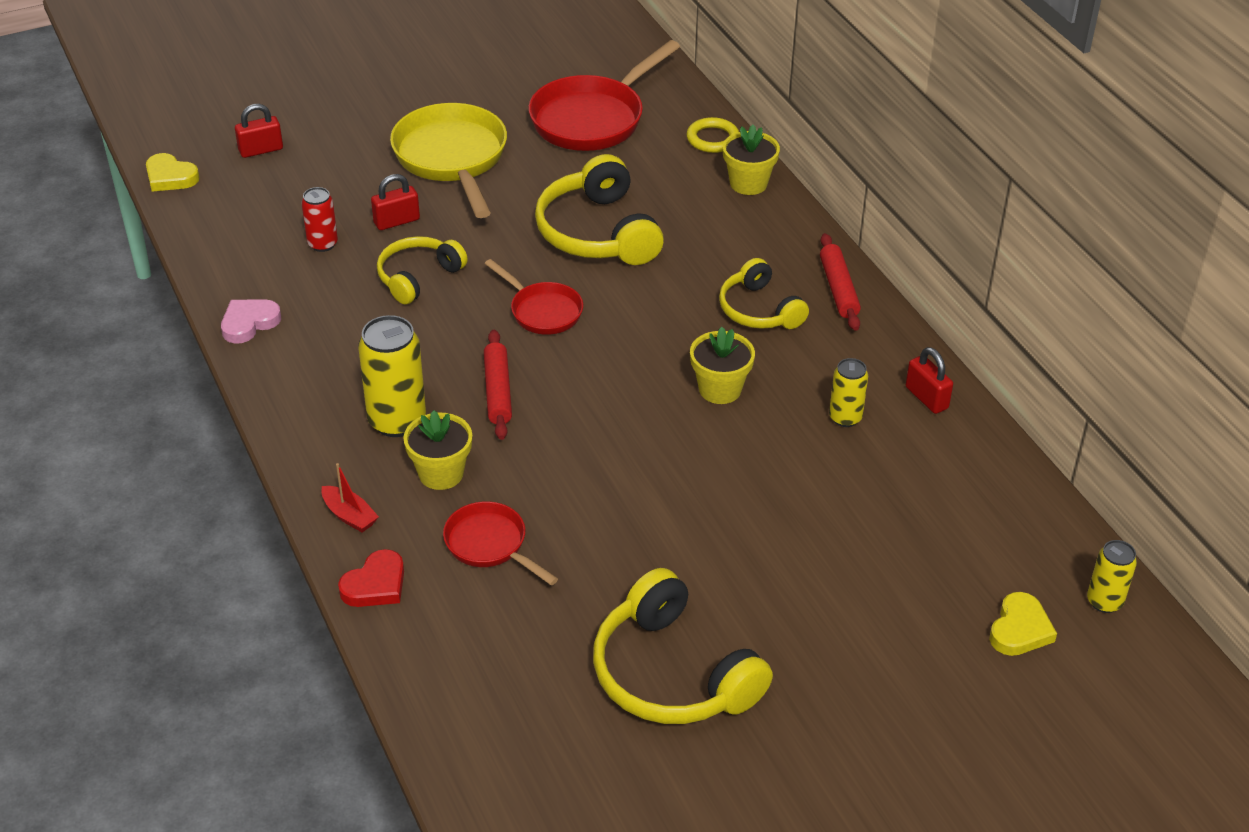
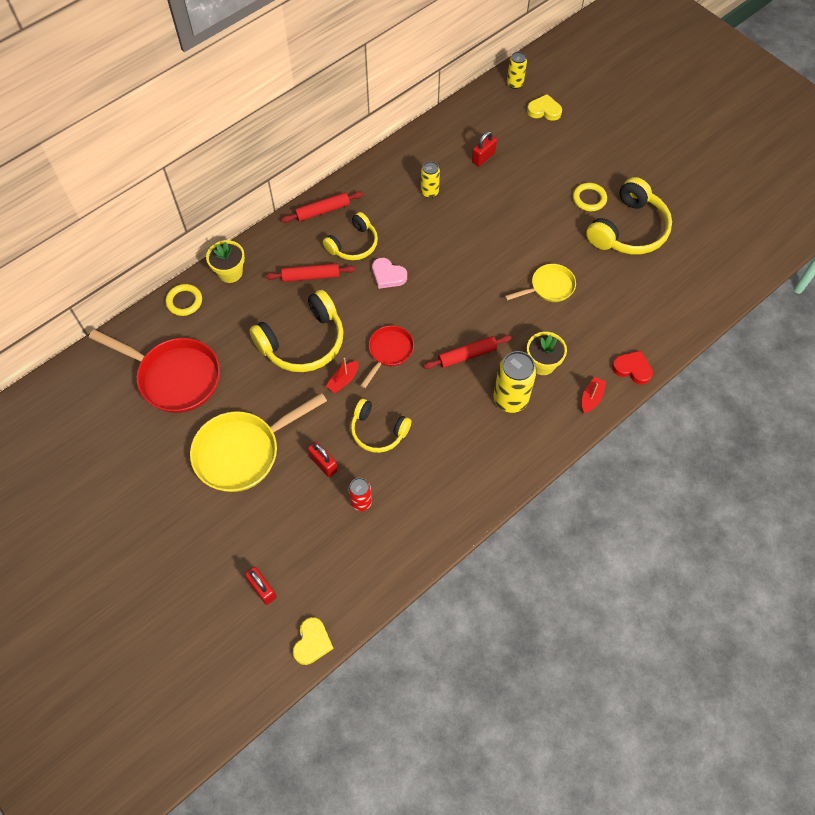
camera: 105 degrees left, 20 degrees up
pink heart [221,299,281,344] -> pink heart moved to [372,258,407,289]
red pan [443,501,558,585] -> none
yellow flower pot [690,327,755,404] -> none
red padlock [906,347,953,414] -> red padlock moved to [472,131,497,166]
none -> red rolling pin [265,263,355,282]
none -> red boat [326,358,359,393]
none -> yellow pan [505,264,576,302]
none -> yellow ring [573,183,607,211]

